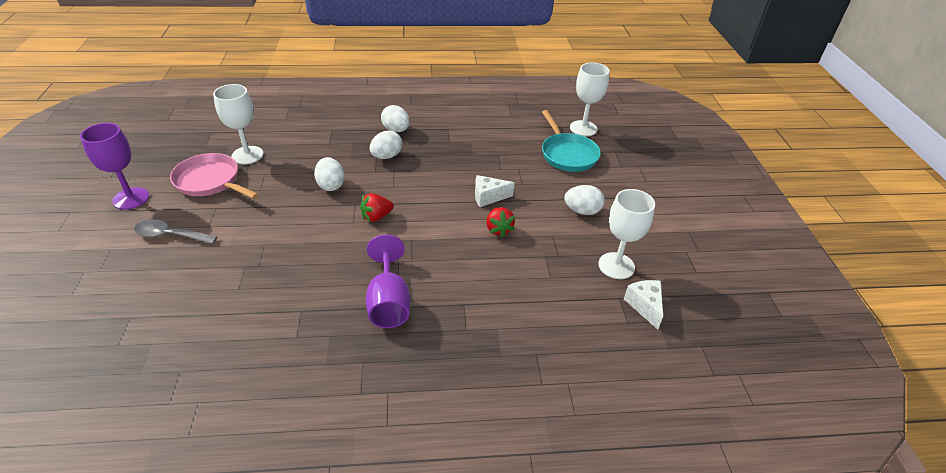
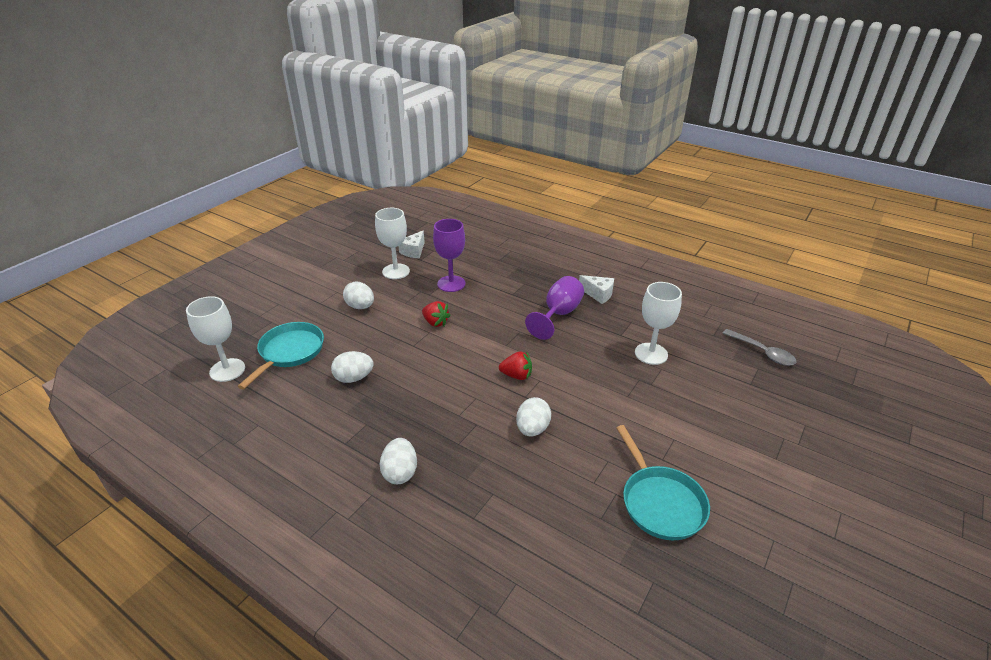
camera: 140 degrees left, 5 degrees down
purple goblet [80,123,149,210] -> purple goblet moved to [433,219,465,292]
grey spoon [134,220,218,244] -> grey spoon moved to [722,329,797,366]
pink pan [170,153,259,199] -> turquoise pan [616,425,710,540]
white goblet [213,84,263,164] -> white goblet moved to [635,282,682,365]
white egg [370,131,402,159] -> white egg moved to [331,351,373,383]
white cheese [475,175,514,207] -> white cheese moved to [579,275,614,304]
red strawberry [486,207,515,237] -> red strawberry turned 105 degrees clockwise [422,301,451,327]

